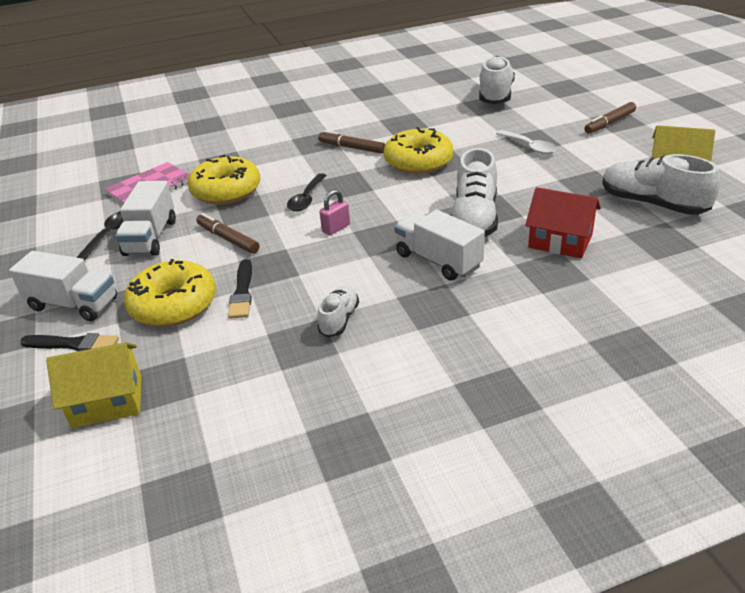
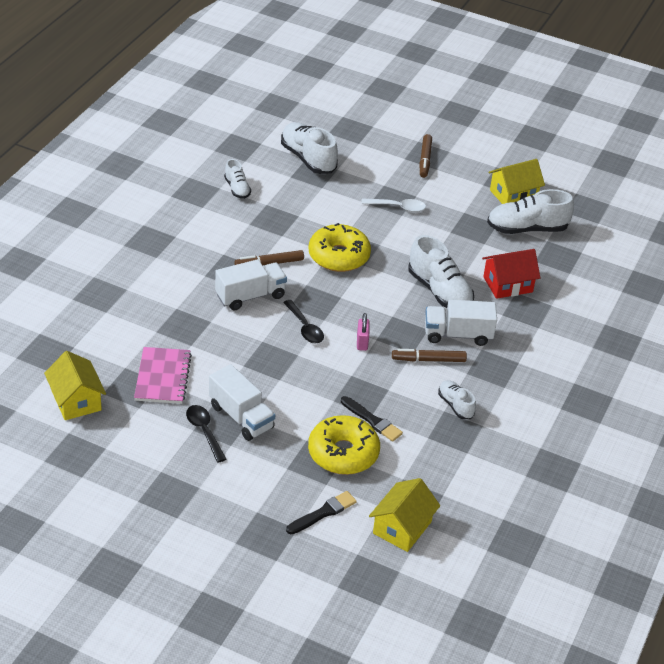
camera: 50 degrees left, 5 degrees up
white truck [9,251,117,321] -> white truck moved to [215,259,287,310]
yellow donut [188,155,260,205] -> none
brown marker [196,213,259,254] -> brown marker moved to [392,349,467,362]
none -> yellow house [44,351,106,420]
none -> white shoe [224,159,251,199]

